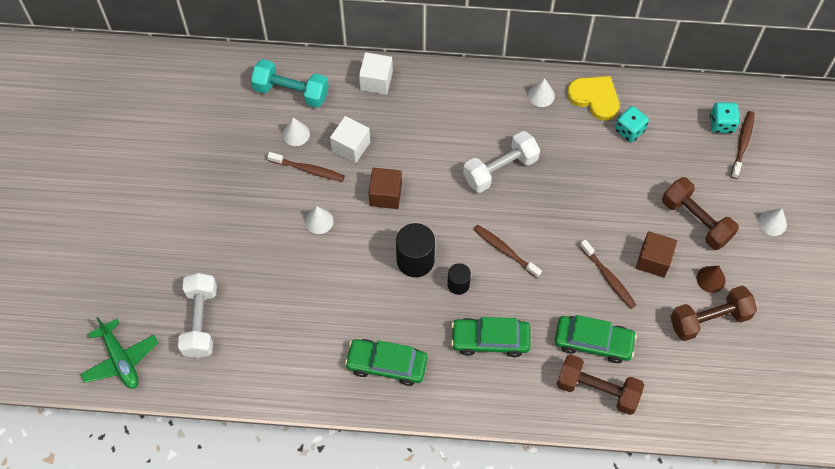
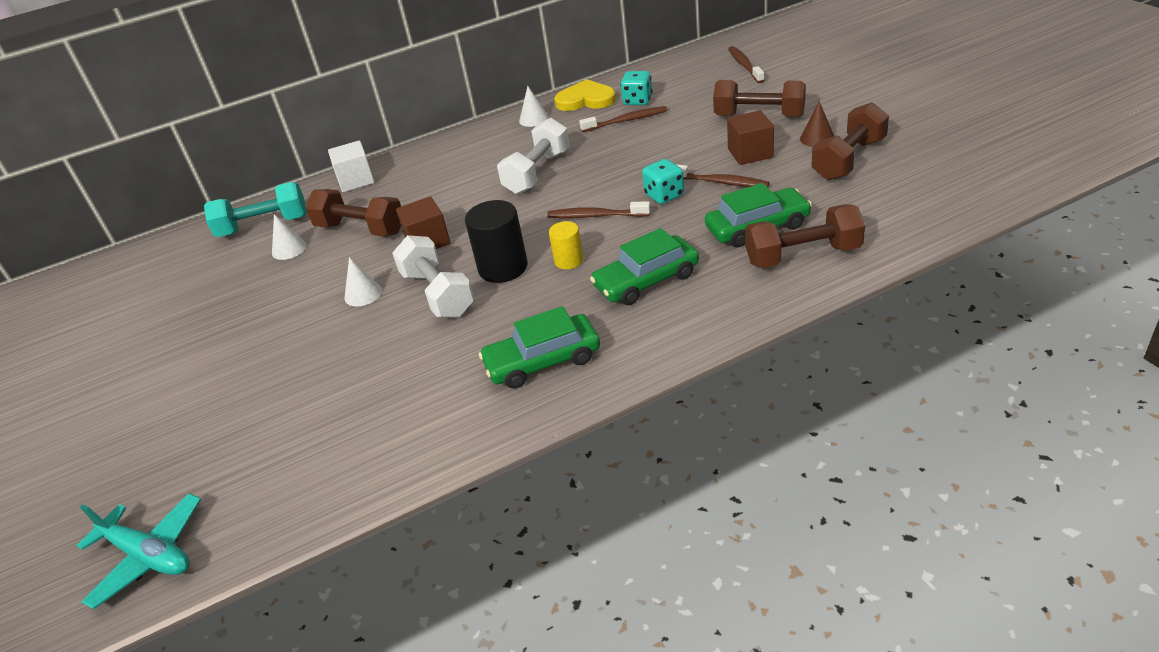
camera: 25 degrees left, 25 degrees down
green plane [80,317,158,389] -> turquoise plane [76,493,201,609]
white dumbbell [178,273,217,358] -> white dumbbell moved to [392,235,474,317]
brown toothbrush [267,152,345,182] -> brown toothbrush moved to [579,106,667,132]
white cube [330,116,370,163] -> brown dumbbell [306,189,401,237]
black cylinder [447,263,471,295] -> yellow cylinder [549,221,583,269]
turquoise dice [710,102,740,133] -> turquoise dice moved to [642,159,684,204]
white cone [758,208,787,236] -> none

